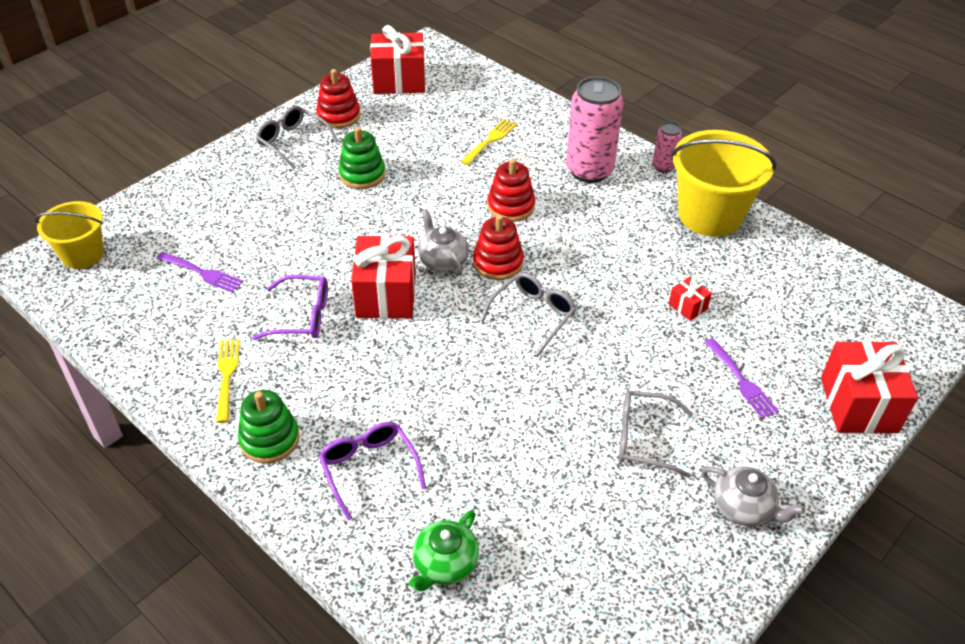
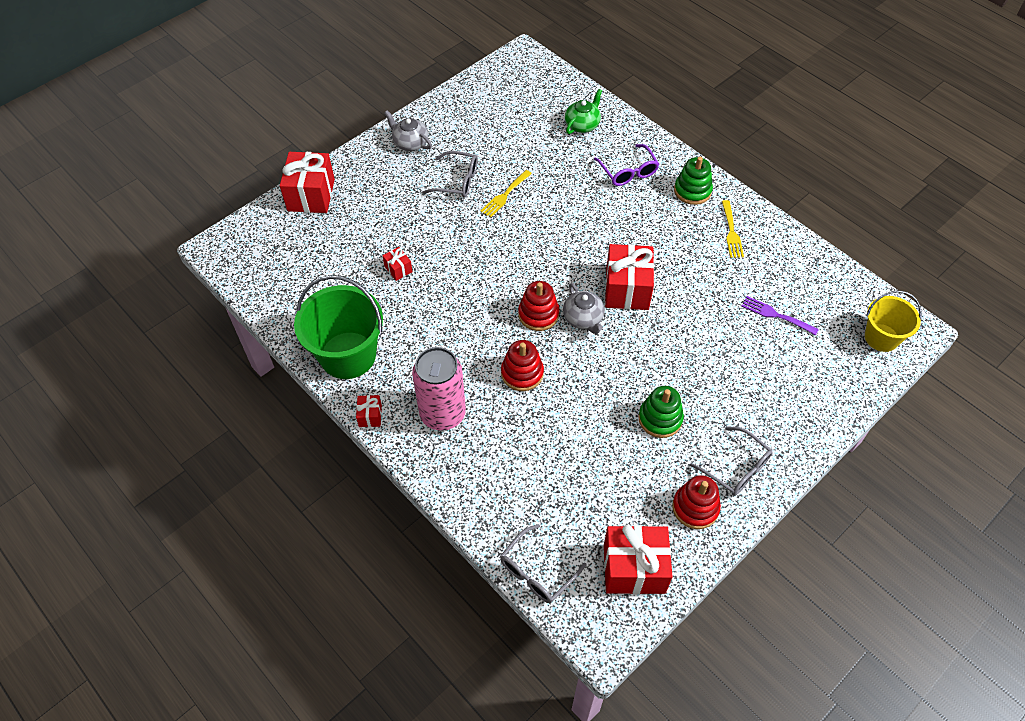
camera: 175 degrees left, 10 degrees up
purple glasses [252,275,328,340] -> none
yellow fork [460,119,517,165] -> yellow fork moved to [480,170,532,218]
grey glasses [480,272,576,356] -> grey glasses moved to [500,524,586,603]
pink can [652,122,682,173] -> red gift [356,395,382,427]
yellow bucket [671,130,777,237] -> green bucket [294,275,383,379]
purple fork [705,338,779,419] -> none

